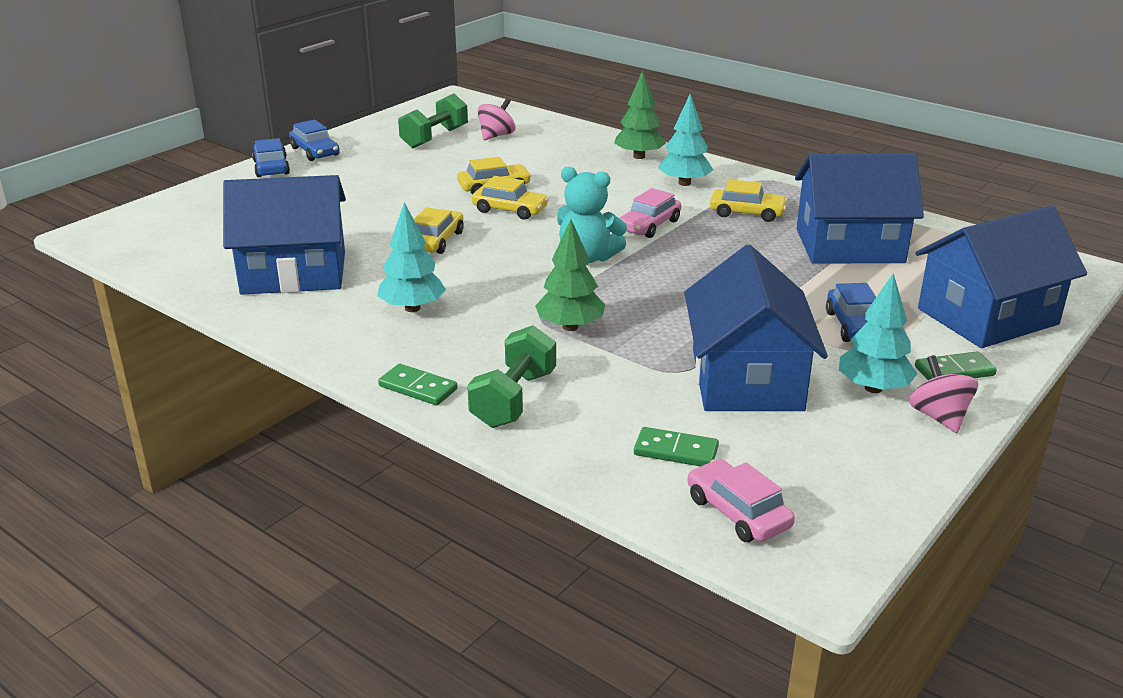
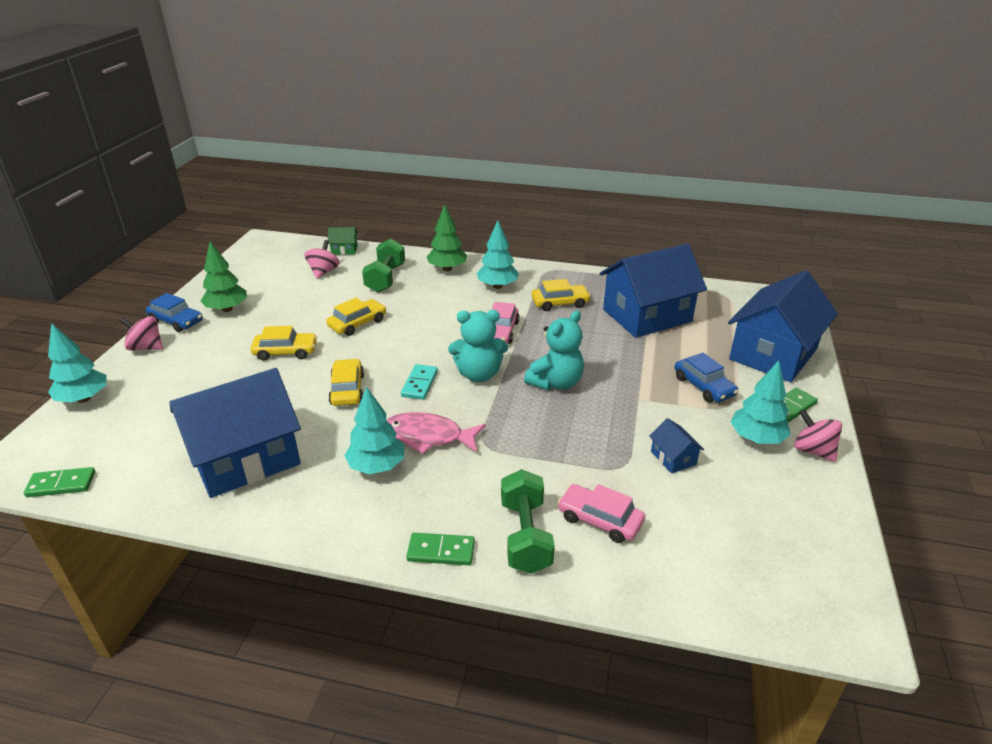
camera: 25 degrees left, 5 degrees up
blue car [252,138,290,177] -> pink spinning top [119,316,163,350]
green dumbbell [398,94,468,148] -> green dumbbell moved to [362,239,405,293]
yellow car [472,176,549,220] -> yellow car moved to [251,326,317,361]
green tree [535,219,605,331] -> green tree moved to [201,241,247,312]
green domino [634,427,719,466] -> green domino moved to [24,467,95,497]
blue house [684,245,828,411] -> blue house [649,418,705,474], size x0.40
pink car [687,459,795,542] -> pink car moved to [558,484,645,543]
none -> turquoise tree [48,323,107,403]
none -> green house [328,227,358,255]
none -> pink fish [387,412,486,454]
none -> turquoise domino [401,364,438,400]
none -> turquoise teddy bear [524,310,584,390]

